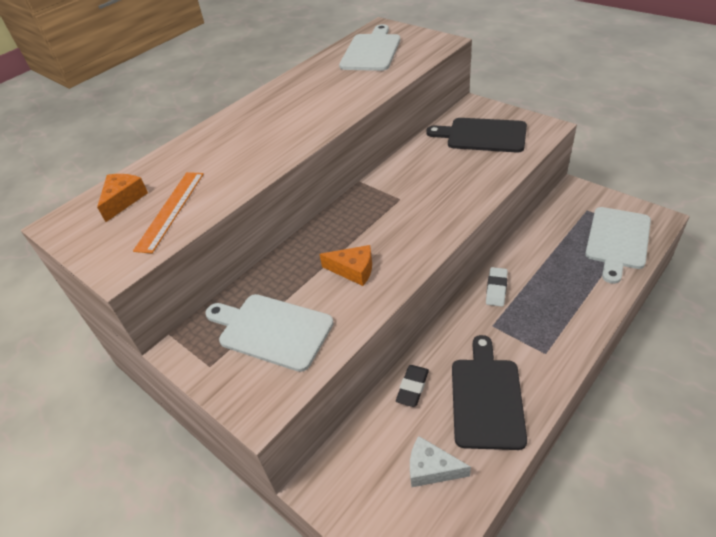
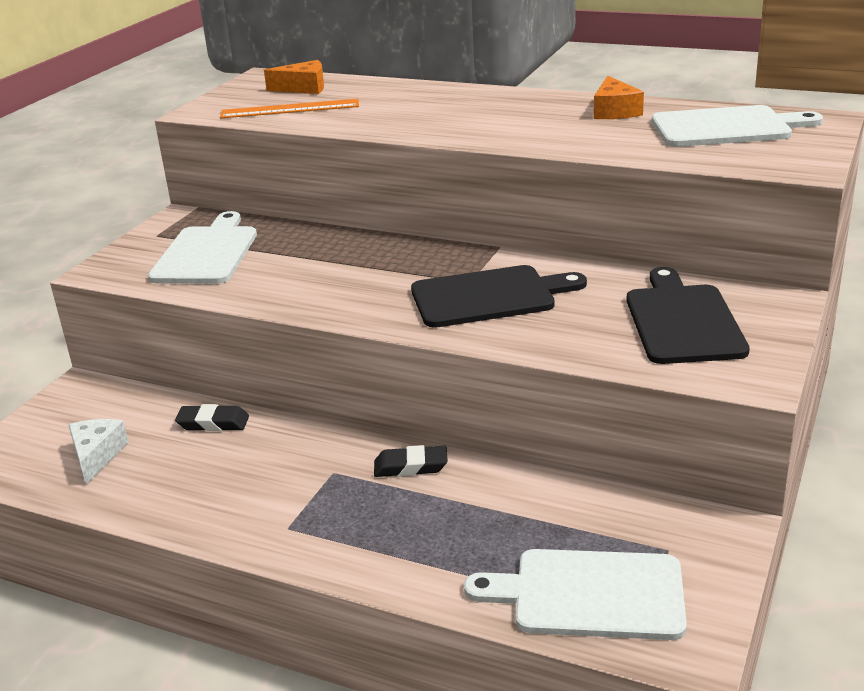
camera: 70 degrees right, 15 degrees down
orange cheese [319,245,372,286] -> orange cheese moved to [594,76,644,119]
black cutting board [452,335,527,450] -> black cutting board moved to [411,265,587,328]
white eraser [486,267,508,307] -> black eraser [374,445,448,477]

